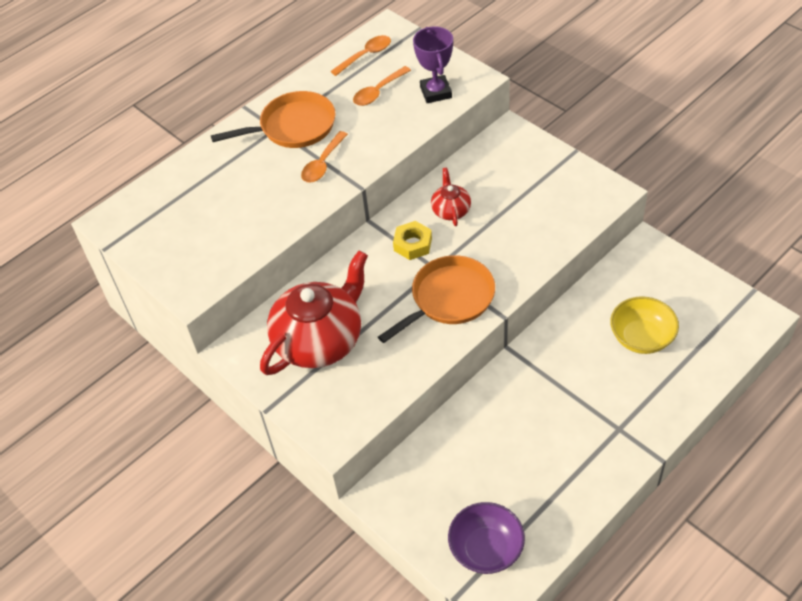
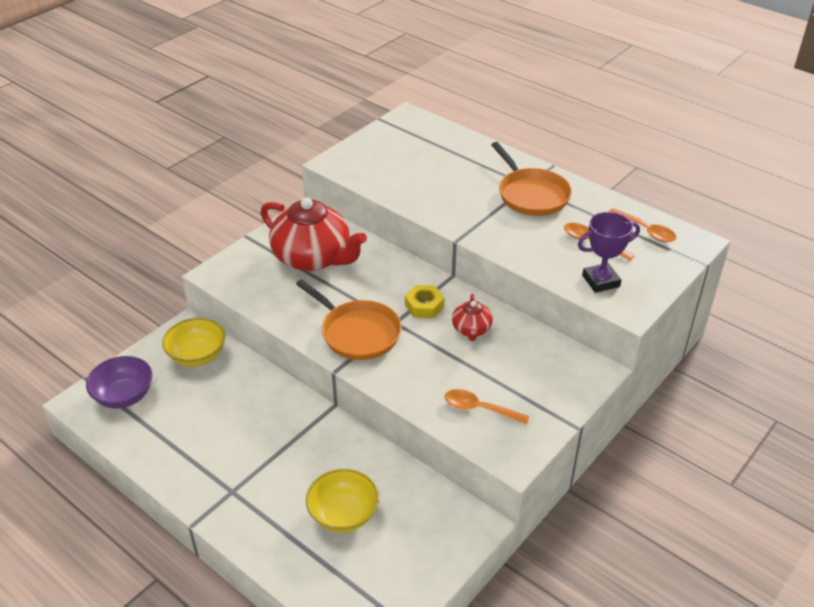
camera: 80 degrees right, 10 degrees down
orange spoon [301,131,348,183] -> orange spoon moved to [444,389,529,425]
red teapot [431,168,471,226] -> red teapot turned 105 degrees clockwise [452,294,493,341]
none -> yellow bowl [162,318,225,367]

